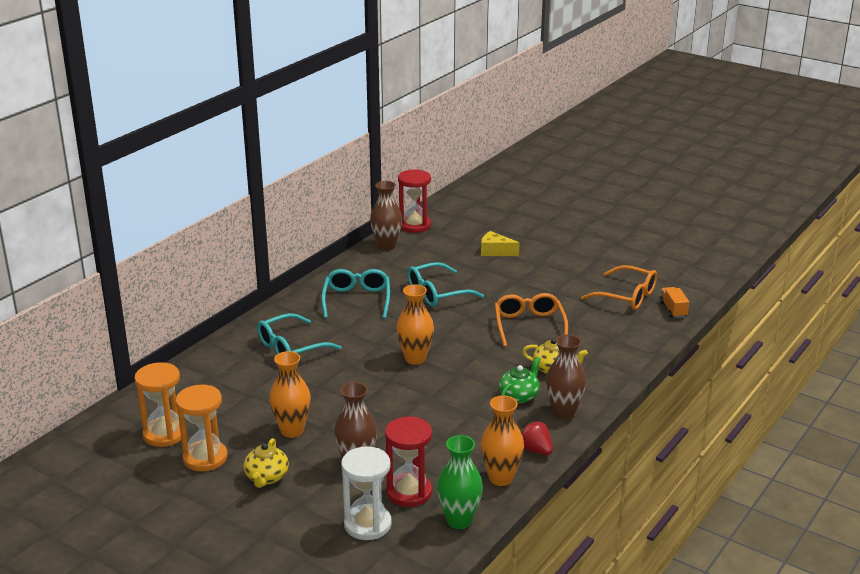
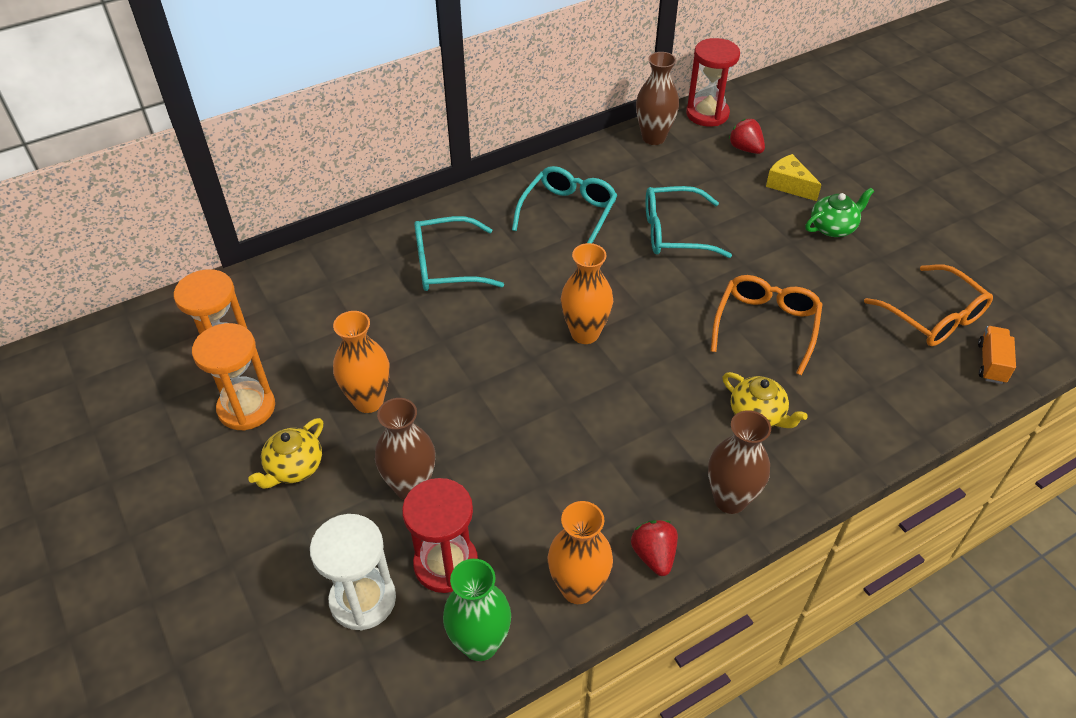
camera: 25 degrees right, 20 degrees up
green teapot [499,357,540,403] -> green teapot moved to [805,187,874,237]
none -> red strawberry [729,119,765,154]

